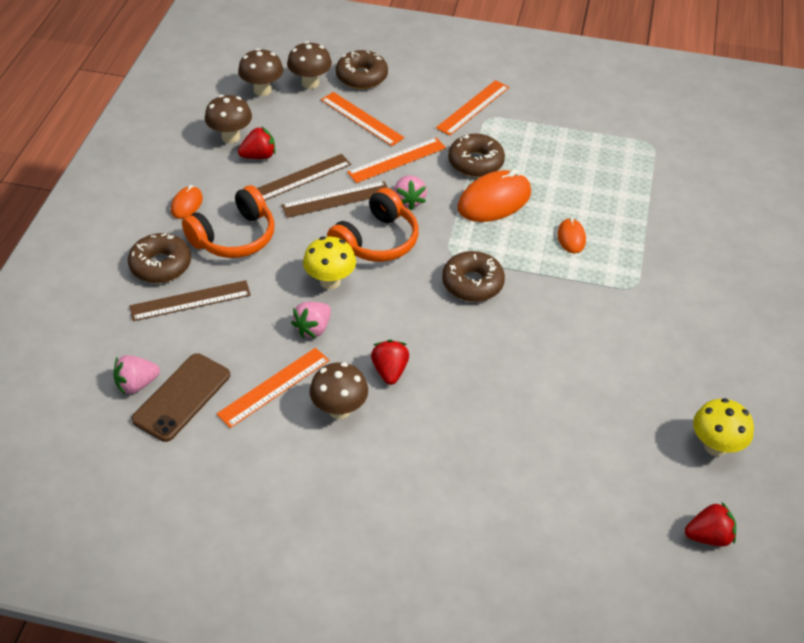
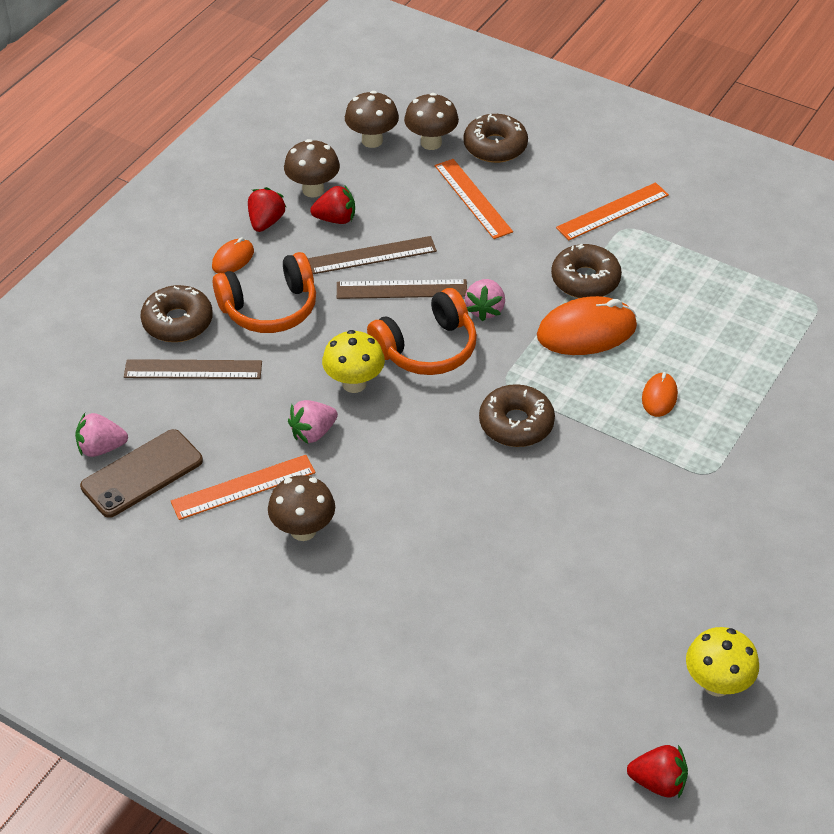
camera: 20 degrees right, 0 degrees up
orange ruler [347,138,446,183] -> none
red strawberry [371,340,409,385] -> red strawberry moved to [248,187,286,232]

